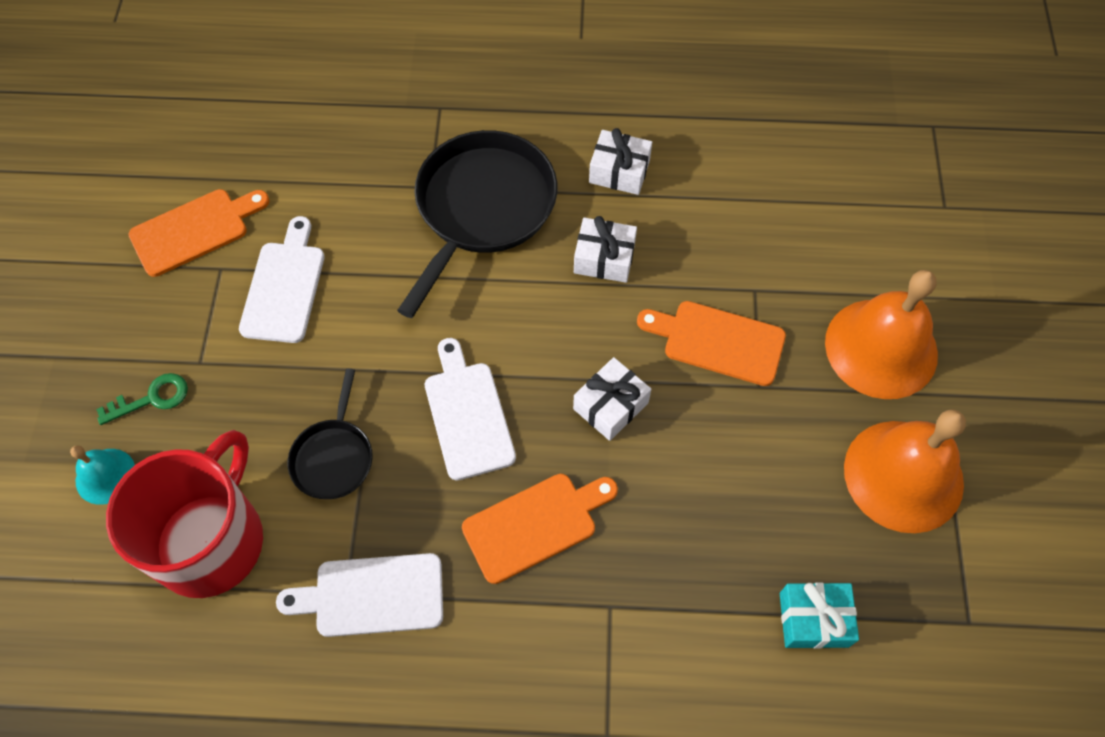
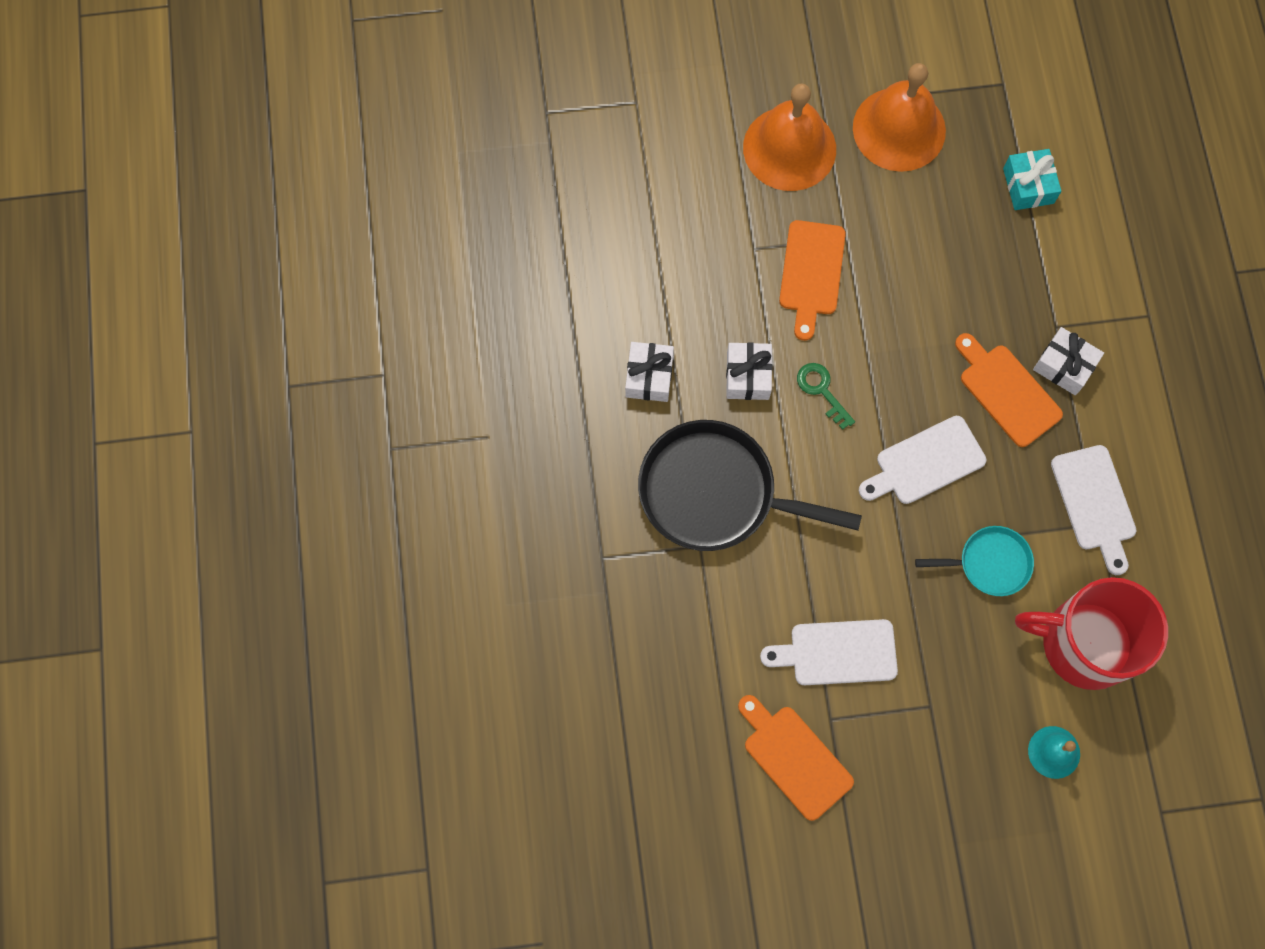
camera: 100 degrees left, 10 degrees up
green key [96,373,188,425] -> green key moved to [797,363,855,430]
black pan [287,369,373,499] -> turquoise pan [915,526,1034,596]
white gift [573,357,651,441] -> white gift moved to [1033,327,1104,395]

